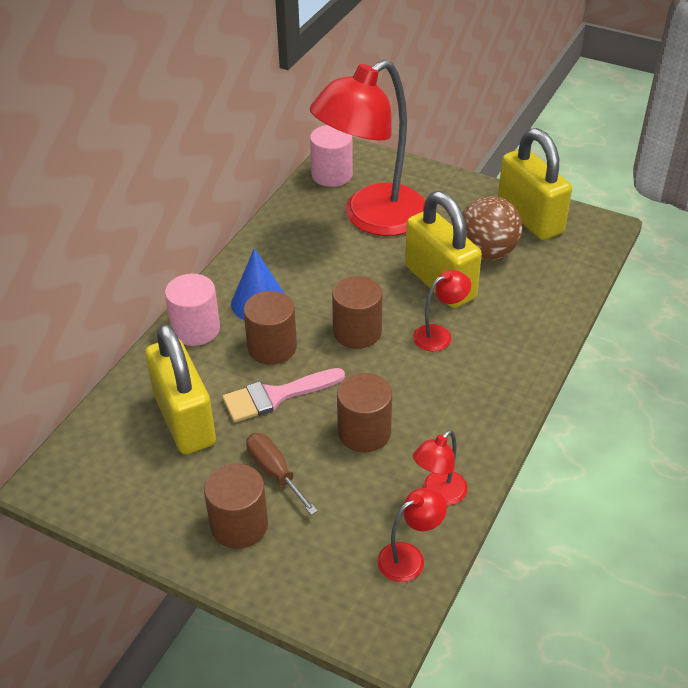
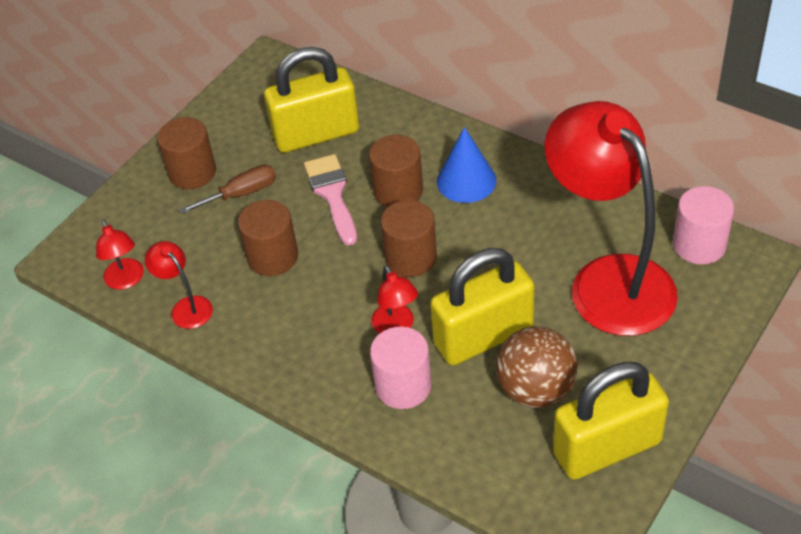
camera: 100 degrees right, 5 degrees up
pink cylinder [165,274,220,346] -> pink cylinder moved to [370,327,432,409]

